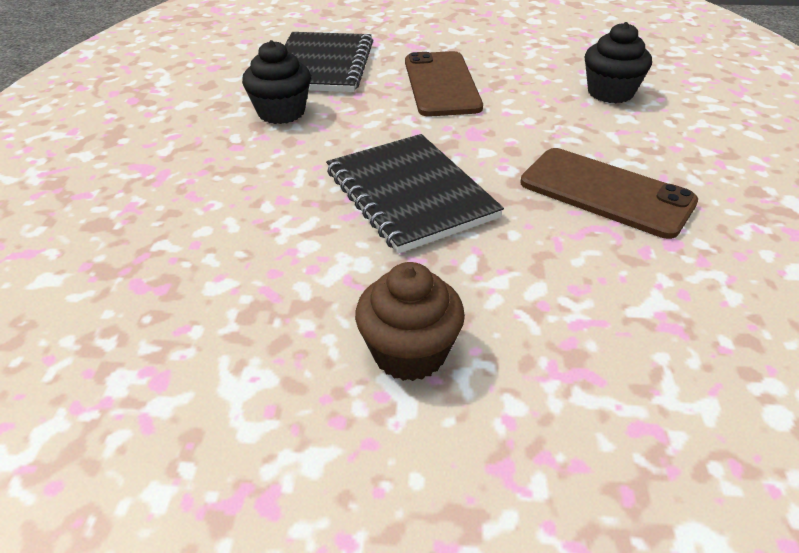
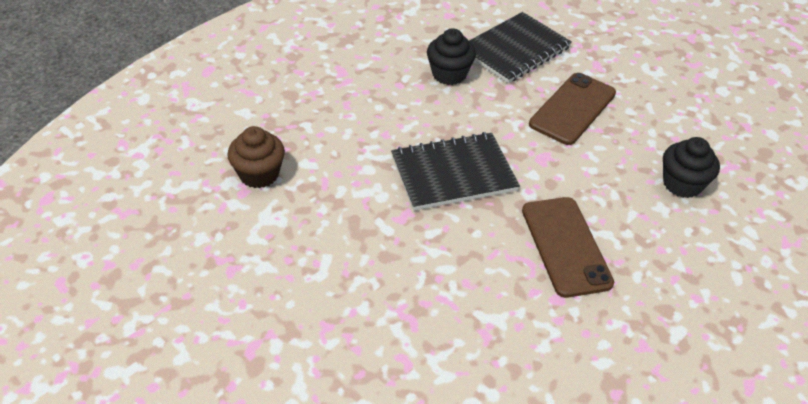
camera: 40 degrees right, 5 degrees up
black notebook [326,134,504,254] -> black notebook turned 60 degrees clockwise [391,132,520,210]
brown cupcake [355,262,465,381] -> brown cupcake moved to [228,126,285,188]

